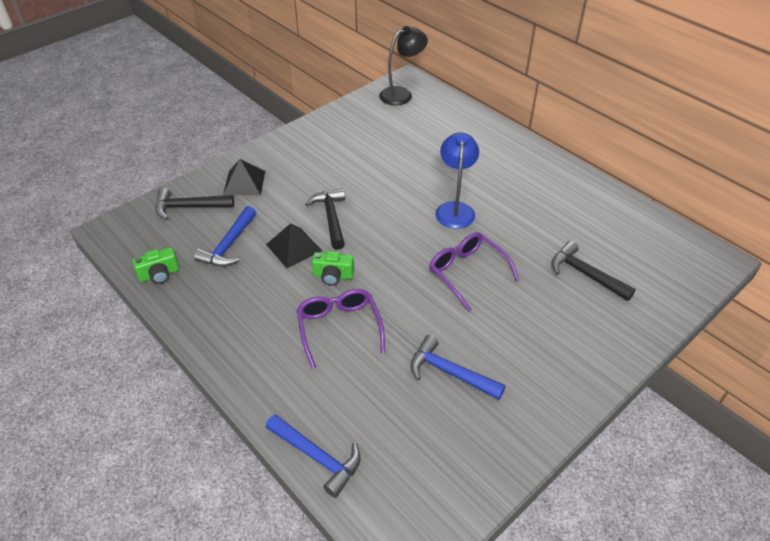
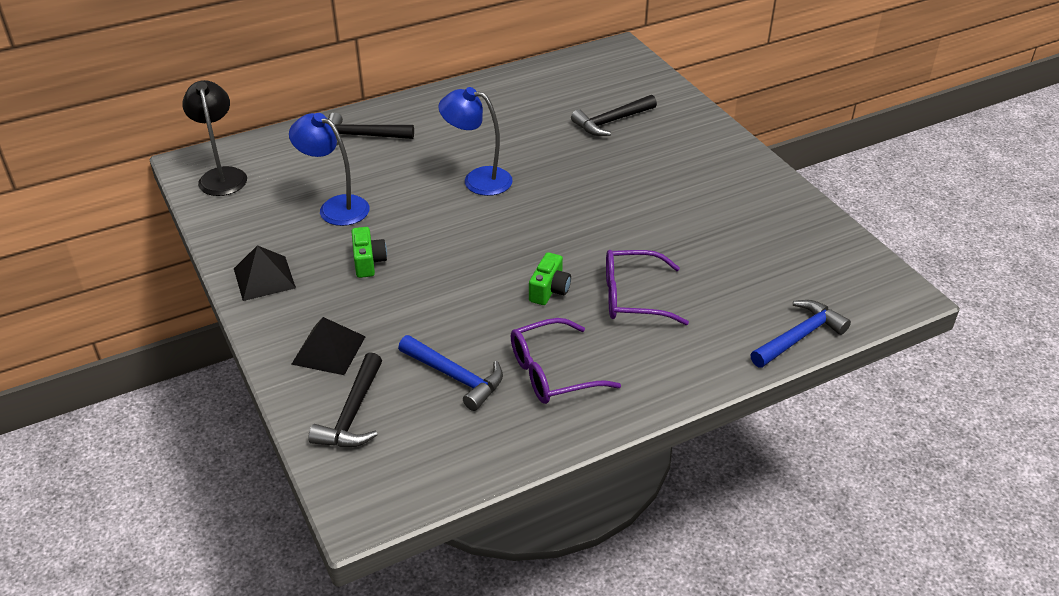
camera: 75 degrees left, 5 degrees down
green camera [132,247,179,284] -> green camera moved to [351,227,387,278]
black pyramid [266,223,322,268] -> black pyramid moved to [234,245,296,301]
black hammer [305,188,345,250] -> black hammer moved to [328,112,414,146]
blue hammer [411,335,506,400] -> none
purple glasses [430,232,519,311] -> purple glasses moved to [511,318,621,404]
none -> blue lamp [289,113,370,226]

